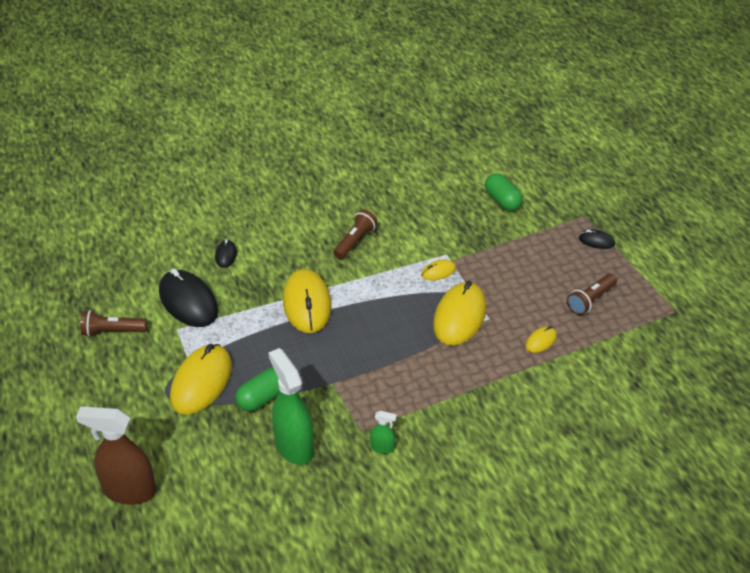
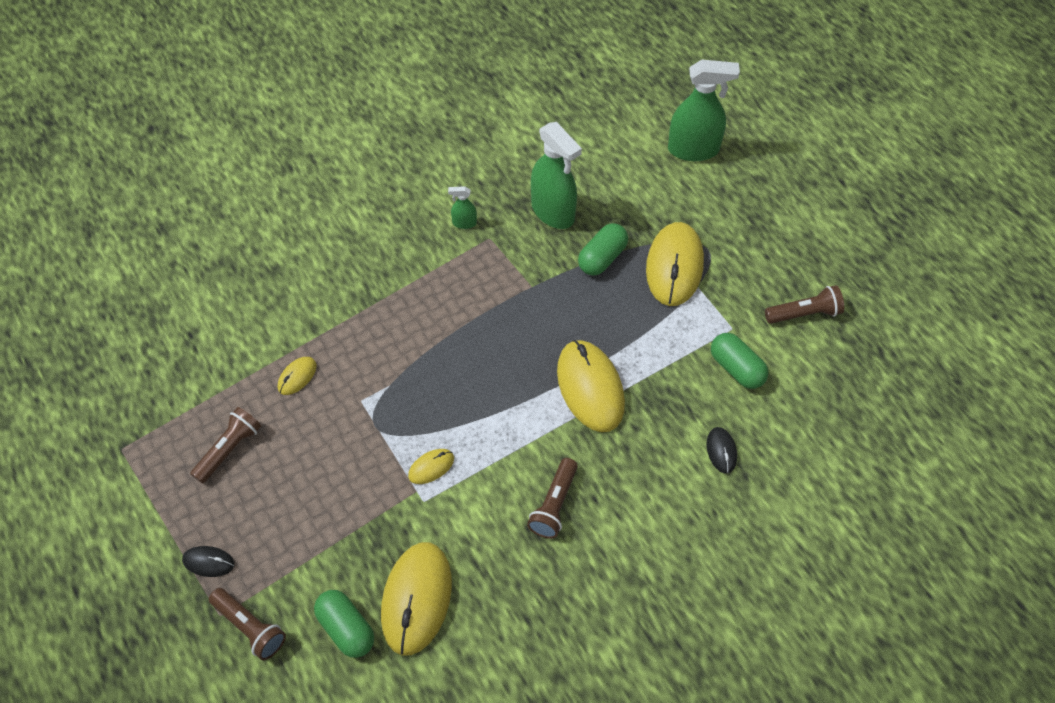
camera: 170 degrees right, 15 degrees up
brown spray bottle [76,406,156,505] -> green spray bottle [668,59,740,161]
black mouse [159,268,218,327] -> green capsule [711,333,768,389]
yellow mouse [433,281,486,346] -> yellow mouse moved to [381,542,452,656]
none -> brown flashlight [209,588,286,660]

